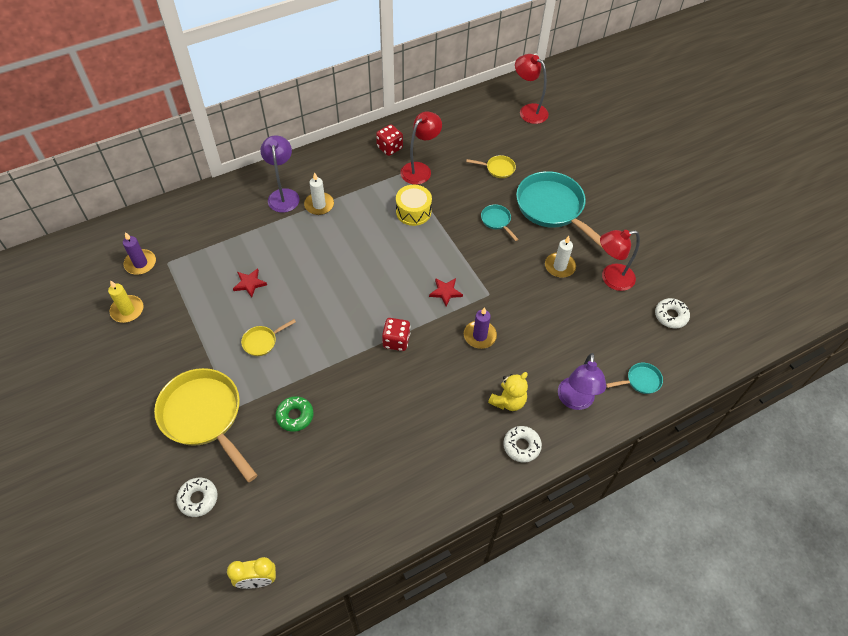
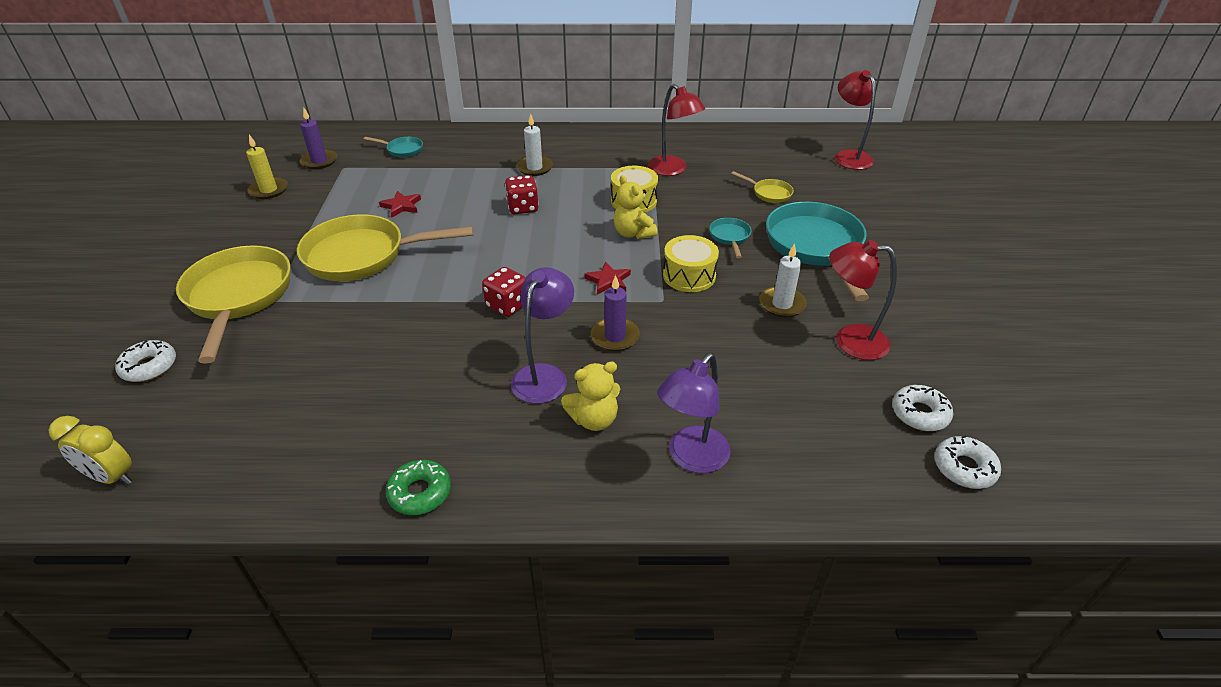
camera: 30 degrees right, 15 degrees down
yellow pan [241,319,296,356] -> yellow pan [297,214,474,281], size x2.30
purple lamp [261,135,300,213] -> purple lamp moved to [511,267,574,404]
green donut [276,396,314,432] -> green donut moved to [386,460,451,515]
red dice [376,124,403,156] -> red dice moved to [505,175,539,214]
red lamp [400,111,442,185] -> red lamp turned 75 degrees clockwise [648,84,705,176]
white donut [503,426,542,462] -> white donut moved to [935,435,1001,489]
turquoise pan [606,363,663,394] -> turquoise pan moved to [364,137,423,158]
none -> yellow teddy bear [613,175,657,239]
none -> yellow drum [663,235,719,292]

